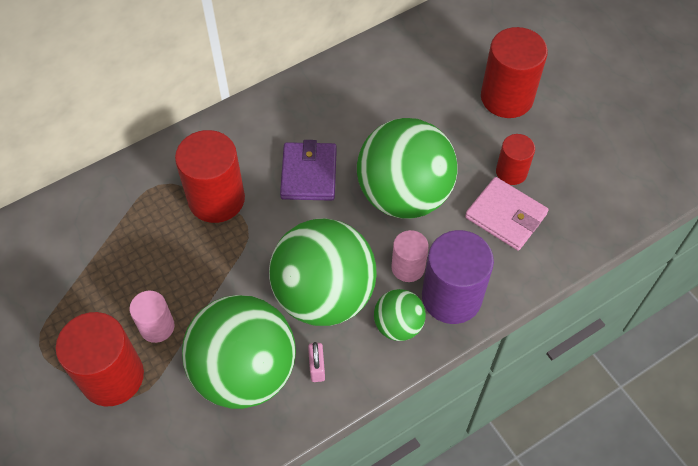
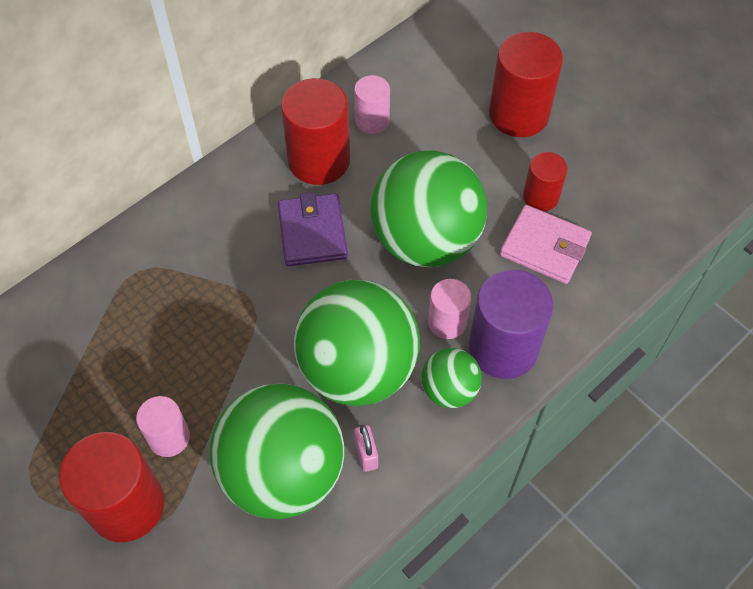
camera: 10 degrees left, 0 degrees up
red cylinder [175,130,245,223] -> red cylinder moved to [281,78,350,185]
none -> pink cylinder [354,75,390,134]

